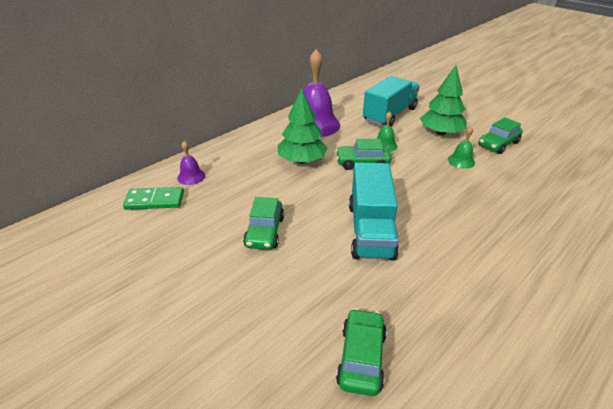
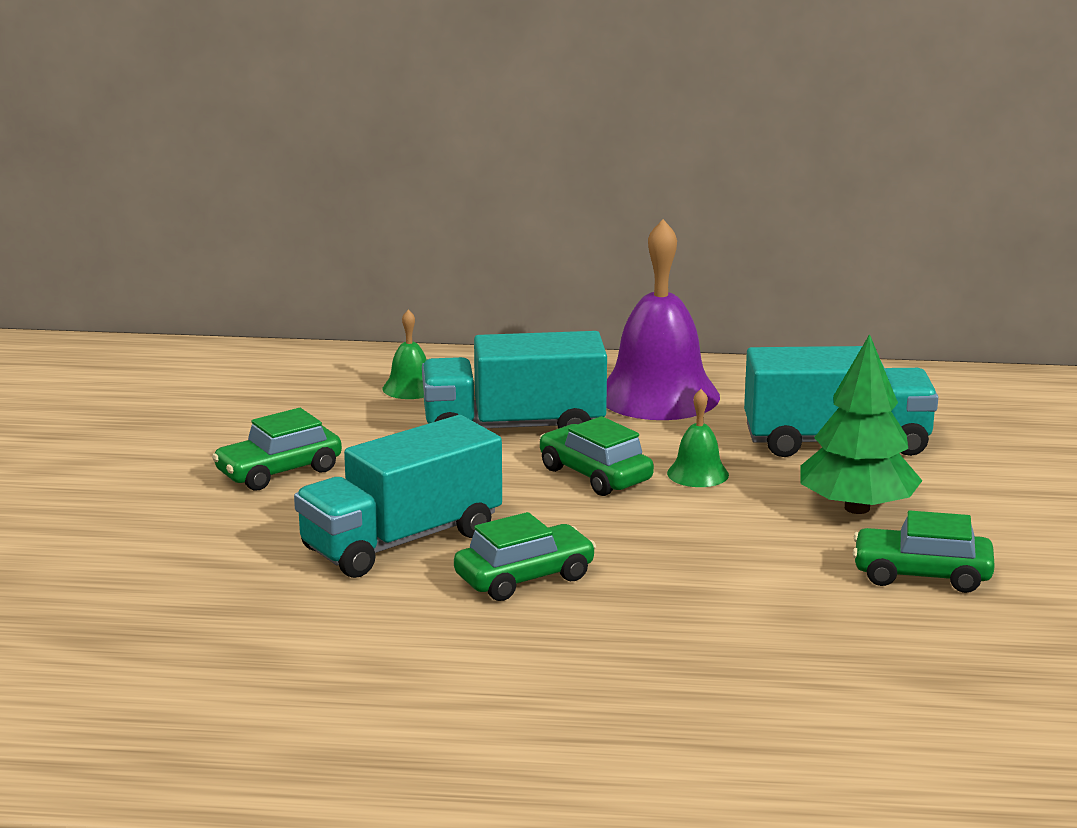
camera: 50 degrees right, 15 degrees down
green domino [123,187,184,210] -> none
purple bell [177,141,205,185] -> none
green tree [277,88,328,164] -> turquoise truck [422,331,607,429]
green car [336,308,387,396] -> green car moved to [454,512,596,601]
green bell [448,126,475,169] -> green bell moved to [383,309,427,399]

